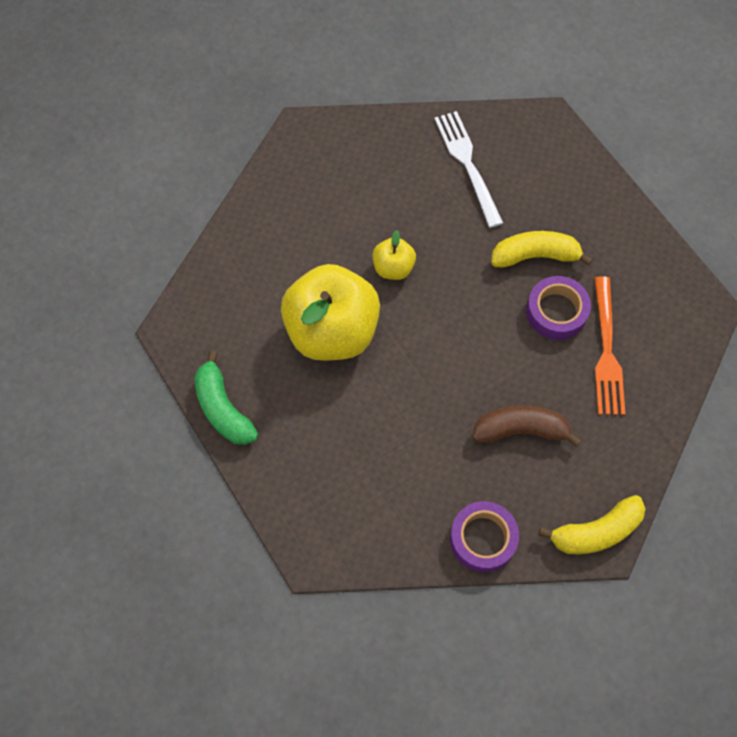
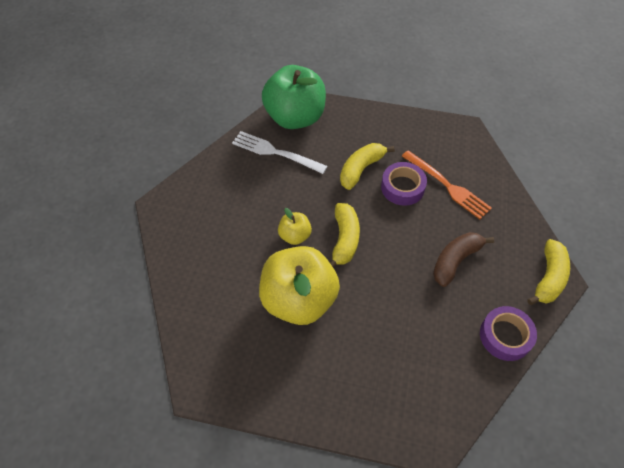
camera: 45 degrees left, 10 degrees down
green banana [195,351,258,445] -> none
none -> green apple [262,65,326,129]
none -> yellow banana [330,203,360,267]

